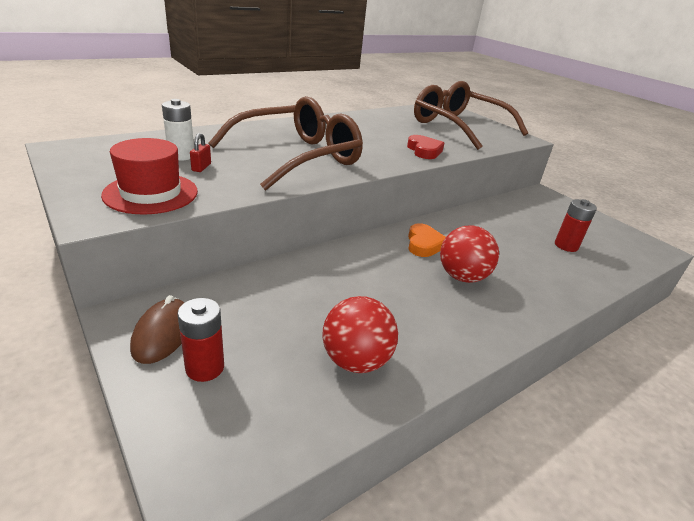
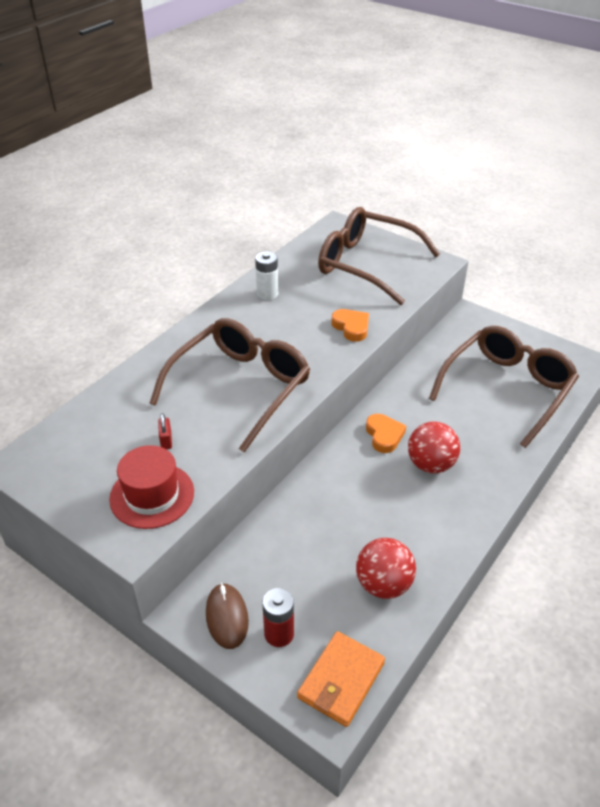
camera: 15 degrees left, 10 degrees up
white battery [162,99,194,161] -> white battery moved to [255,251,278,300]
red heart [407,135,444,159] -> orange heart [331,309,369,342]
red battery [555,199,597,252] -> brown glasses [429,326,579,448]
none -> orange wallet [297,631,385,727]

